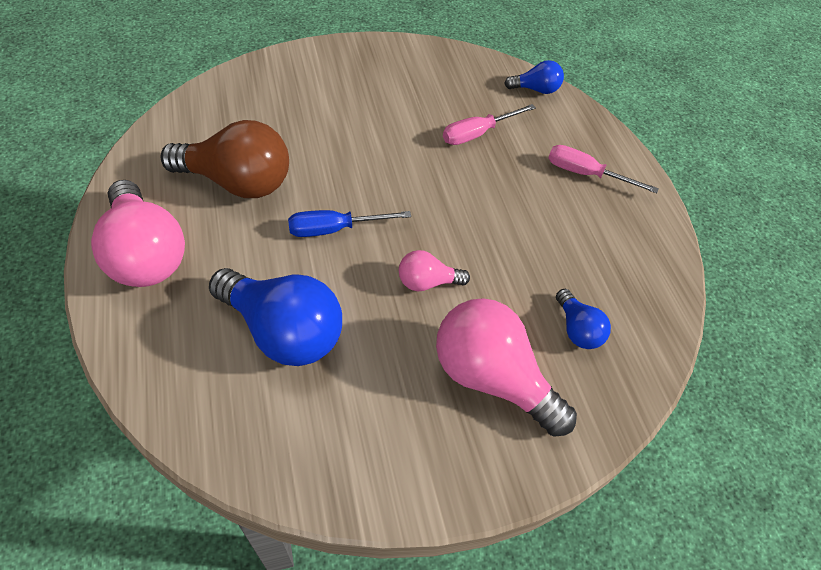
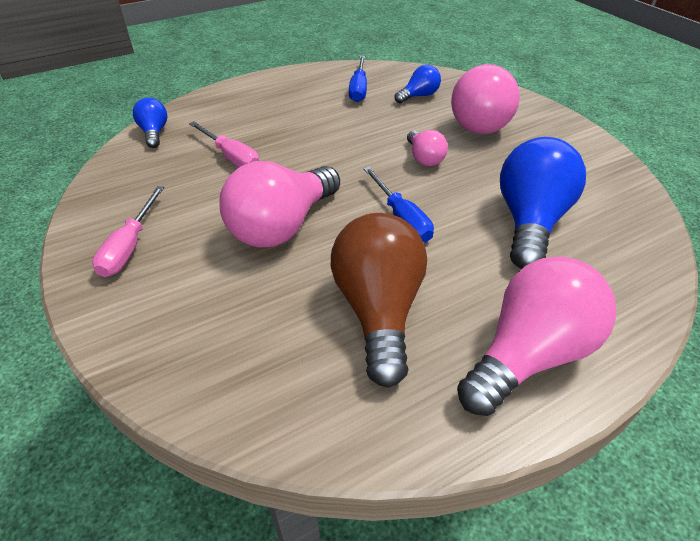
camera: 100 degrees left, 10 degrees down
pink screwdriver [548,145,659,193] -> pink screwdriver moved to [92,186,164,277]
none -> pink light bulb [219,161,340,247]
none -> blue screwdriver [349,56,367,102]

